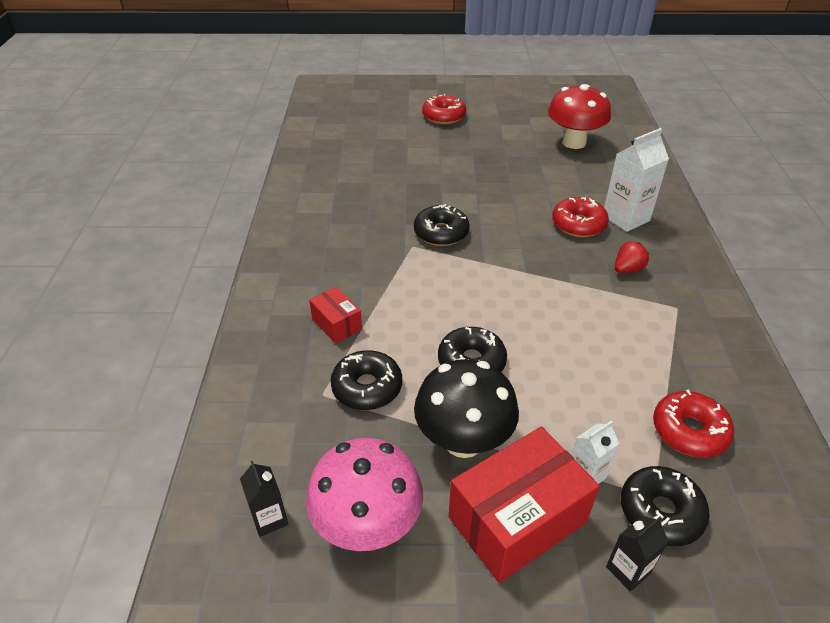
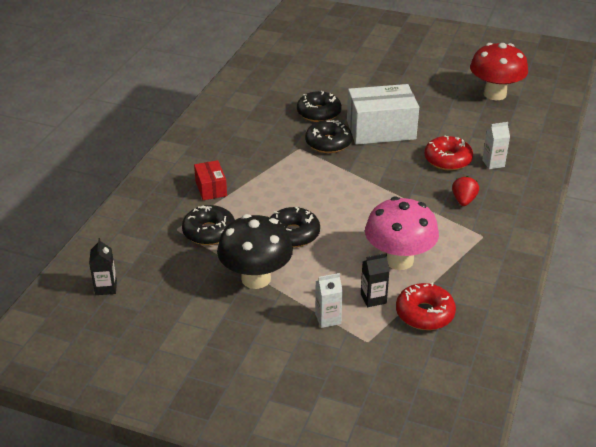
camera: 20 degrees right, 5 degrees down
pink mushroom [306,438,423,551] -> pink mushroom moved to [365,196,439,270]
red donut [422,94,466,124] -> none
red box [449,427,600,583] -> none
white carton [604,128,669,232] -> white carton [482,122,510,169], size x0.57
black carton [606,517,669,592] -> black carton moved to [361,253,389,307]
red strawberry [615,241,649,273] -> red strawberry turned 60 degrees counterclockwise [452,176,479,206]
black donut [621,466,710,546] -> black donut moved to [297,91,342,122]
none -> white box [347,84,419,145]

